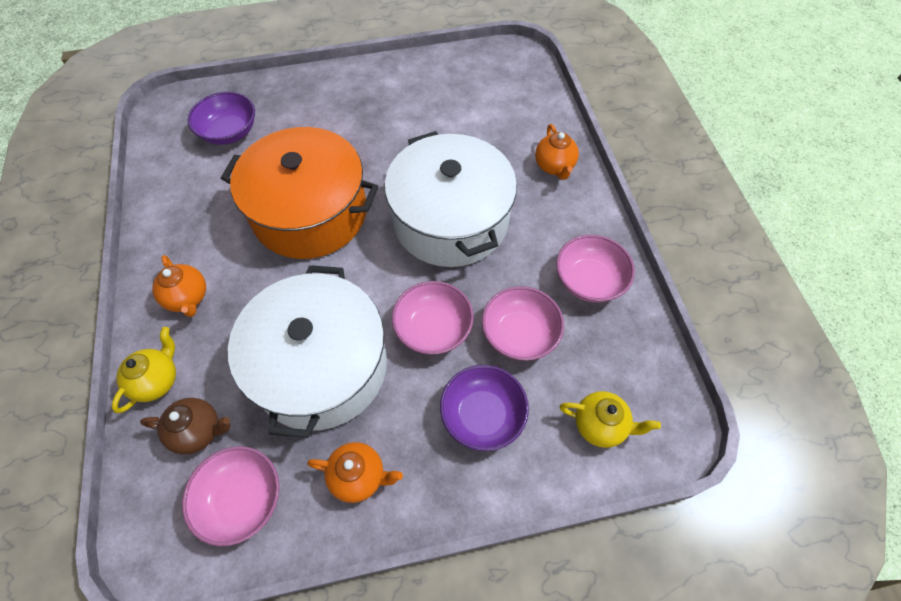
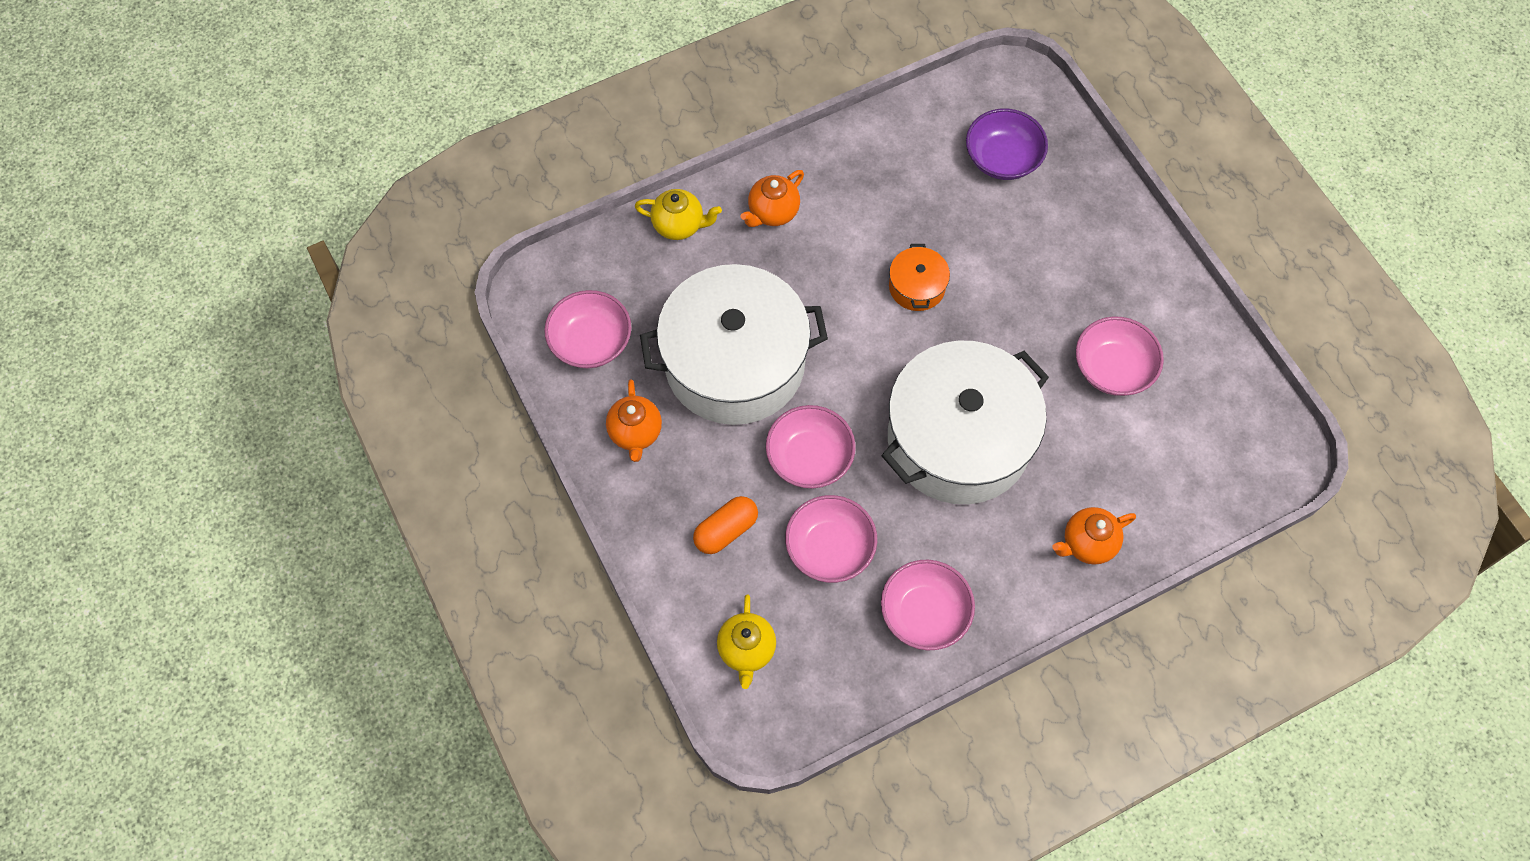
camera: 75 degrees right, 5 degrees up
brown teapot [140,398,230,455] -> none
orange pot [221,127,378,259] -> orange pot [889,244,950,311], size x0.41
purple bowl [440,365,529,451] -> orange capsule [693,496,758,554]
none -> pink bowl [1076,316,1164,396]

